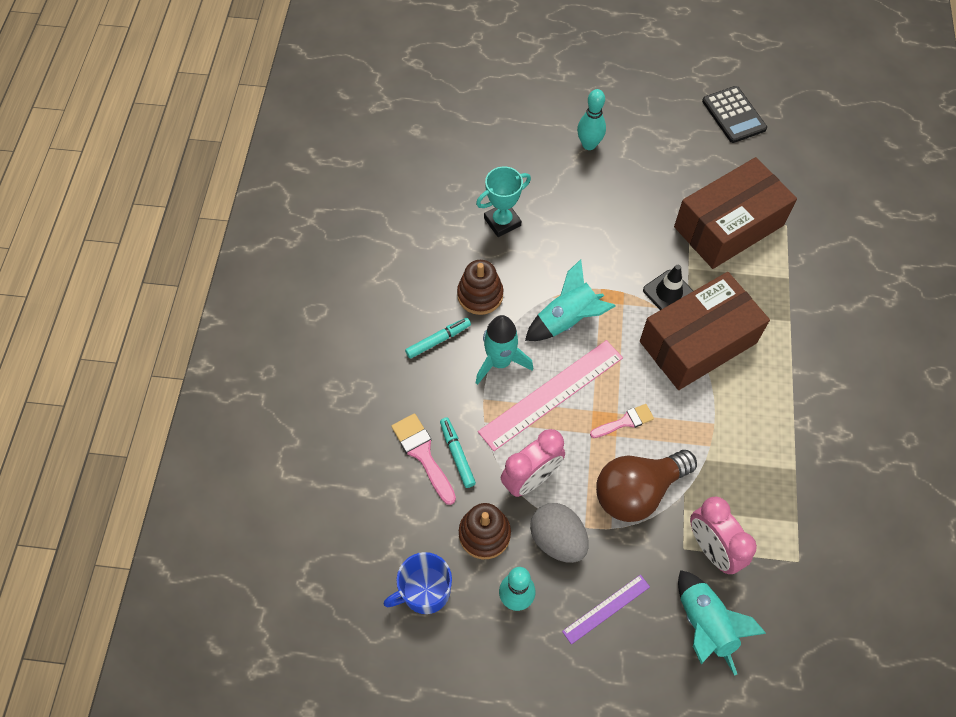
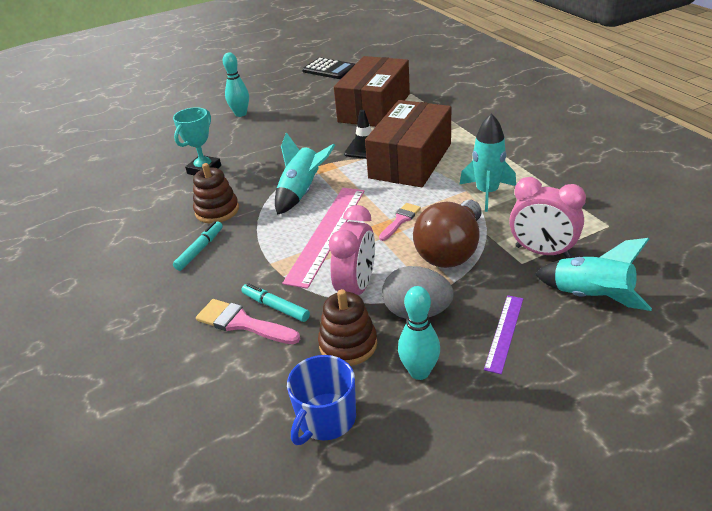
camera: 30 degrees left, 25 degrees down
turquoise rocket [476,315,533,385] -> turquoise rocket moved to [460,113,516,212]

